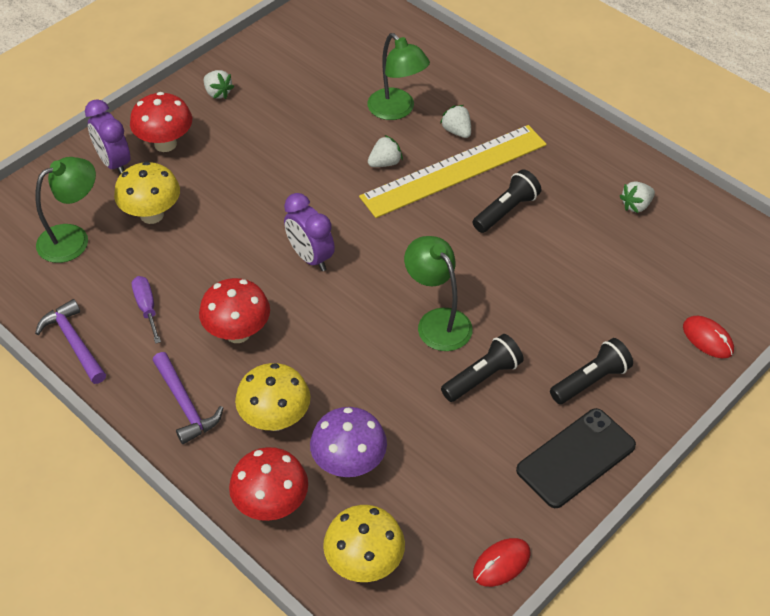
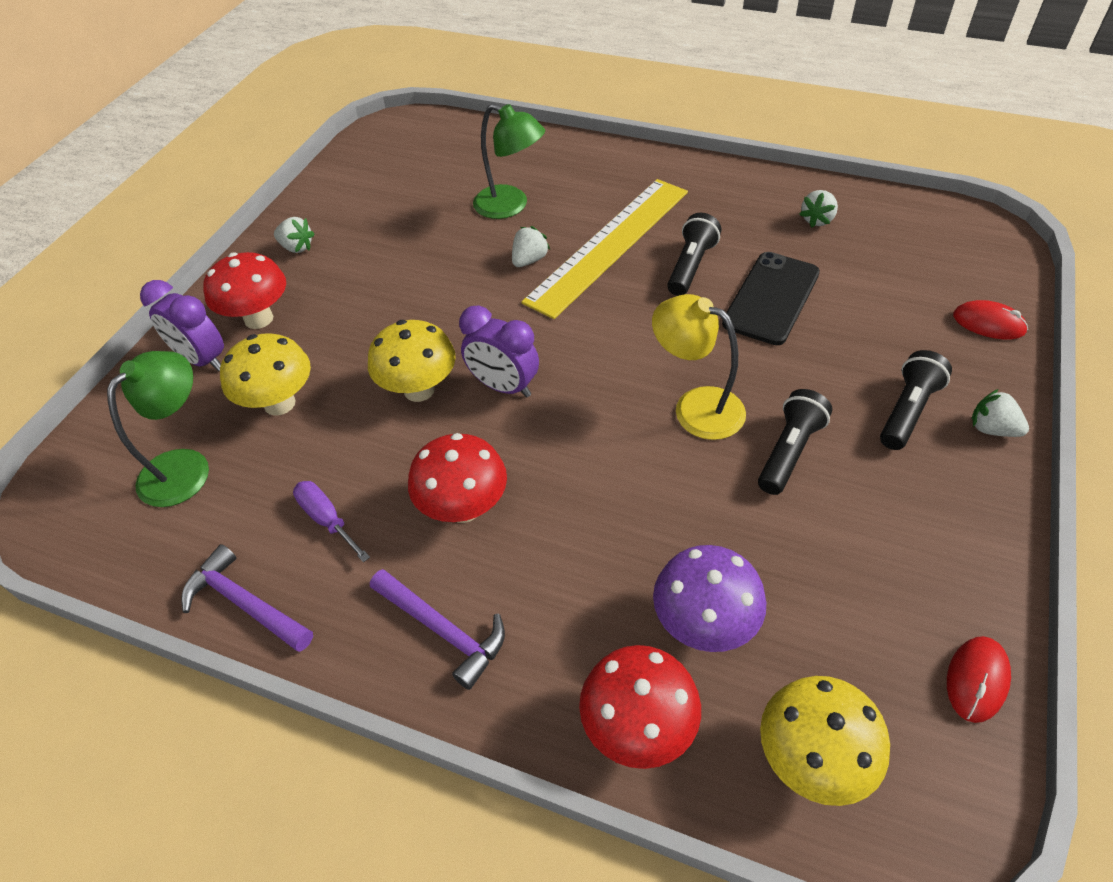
camera: 20 degrees left, 0 degrees up
yellow mushroom [235,363,310,431] -> yellow mushroom moved to [368,320,456,402]
green lamp [404,236,473,351] -> yellow lamp [652,294,746,440]
white strawberry [440,105,471,138] -> white strawberry moved to [972,389,1029,437]
black phone [516,408,636,508] -> black phone moved to [722,252,820,345]

